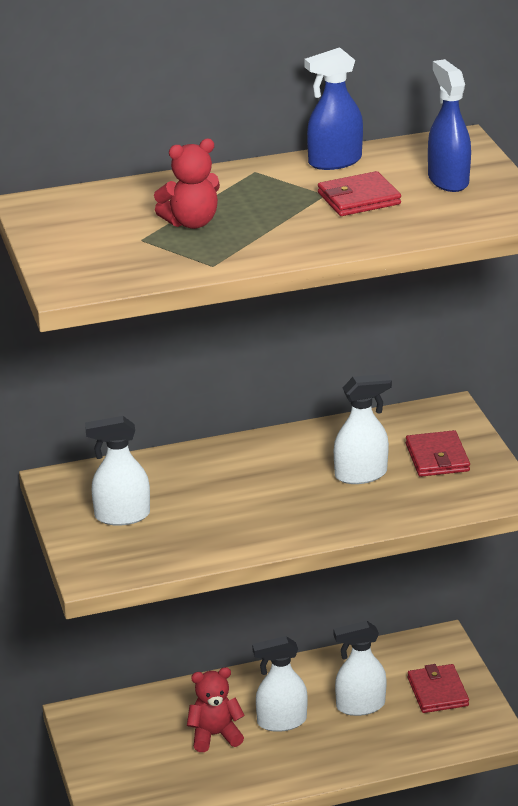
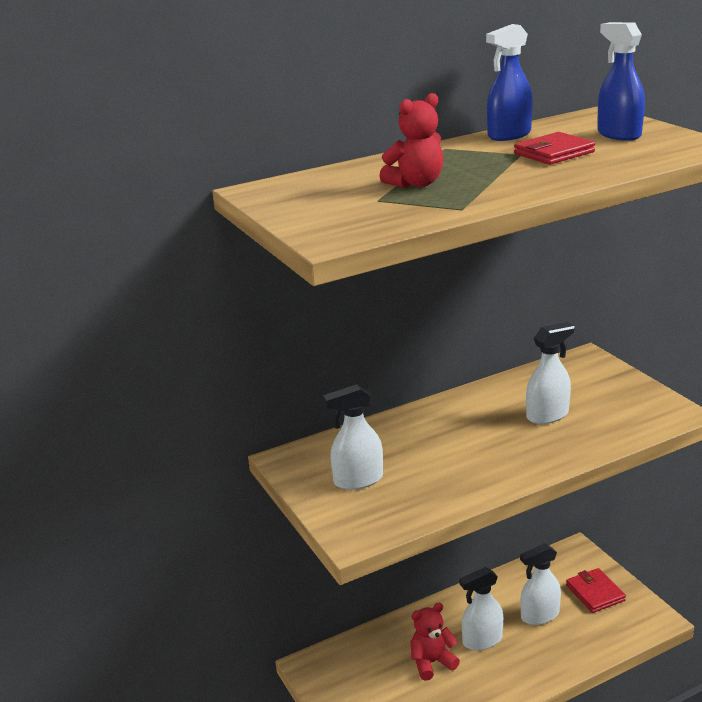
camera: 10 degrees left, 5 degrees down
red wallet [406,430,470,477] -> none

